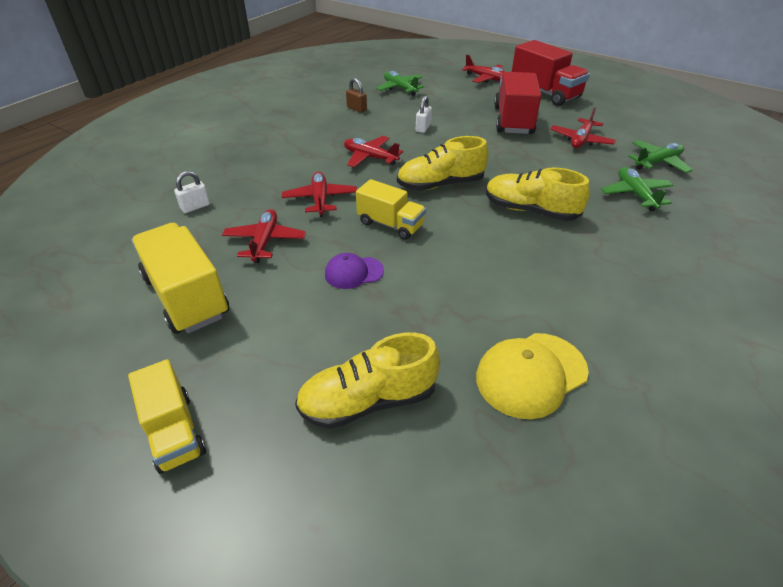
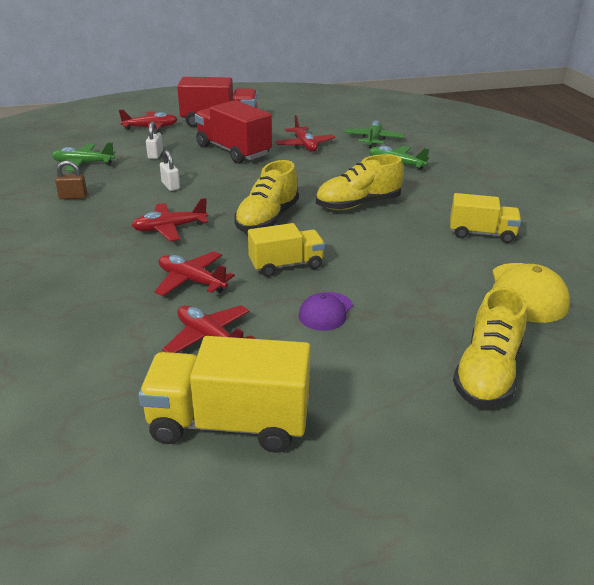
camera: 50 degrees left, 10 degrees down
yellow truck [128,359,206,474] -> yellow truck moved to [450,193,521,243]
white padlock [174,171,210,213] -> white padlock moved to [146,122,163,159]

